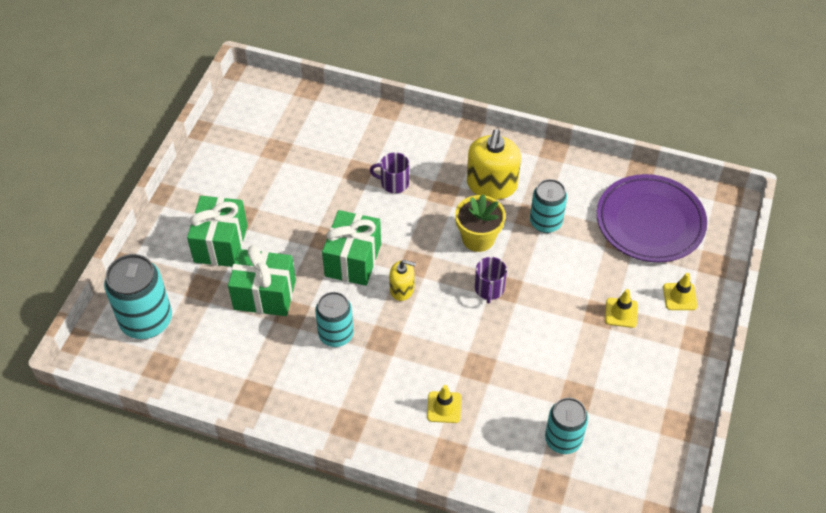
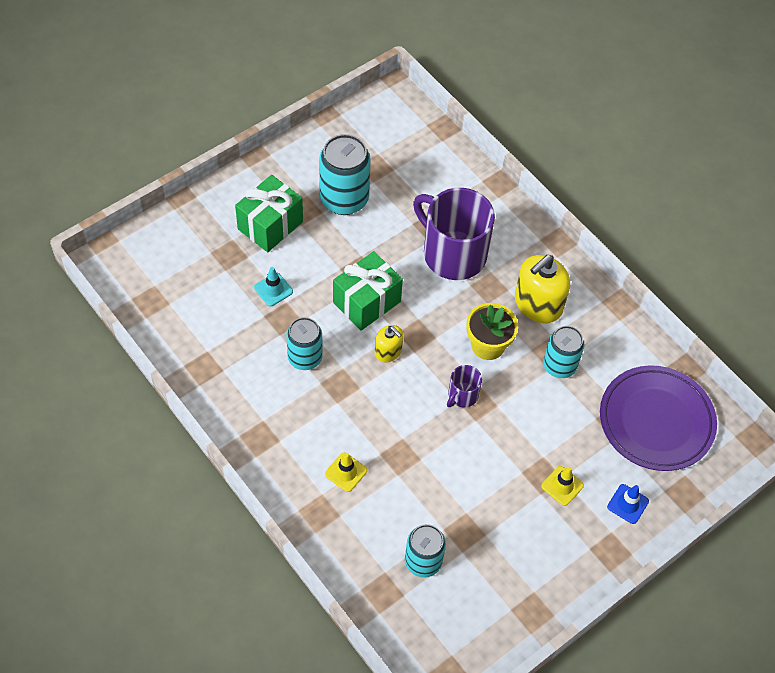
camera: 30 degrees right, 5 degrees up
turquoise can [104,254,172,339] -> turquoise can moved to [319,134,371,215]
green gift [228,245,296,316] -> turquoise traffic cone [254,267,293,306]
purple mug [370,152,409,193] -> purple mug [413,188,495,280], size x2.21
yellow traffic cone [663,273,698,310] -> blue traffic cone [607,484,649,524]

